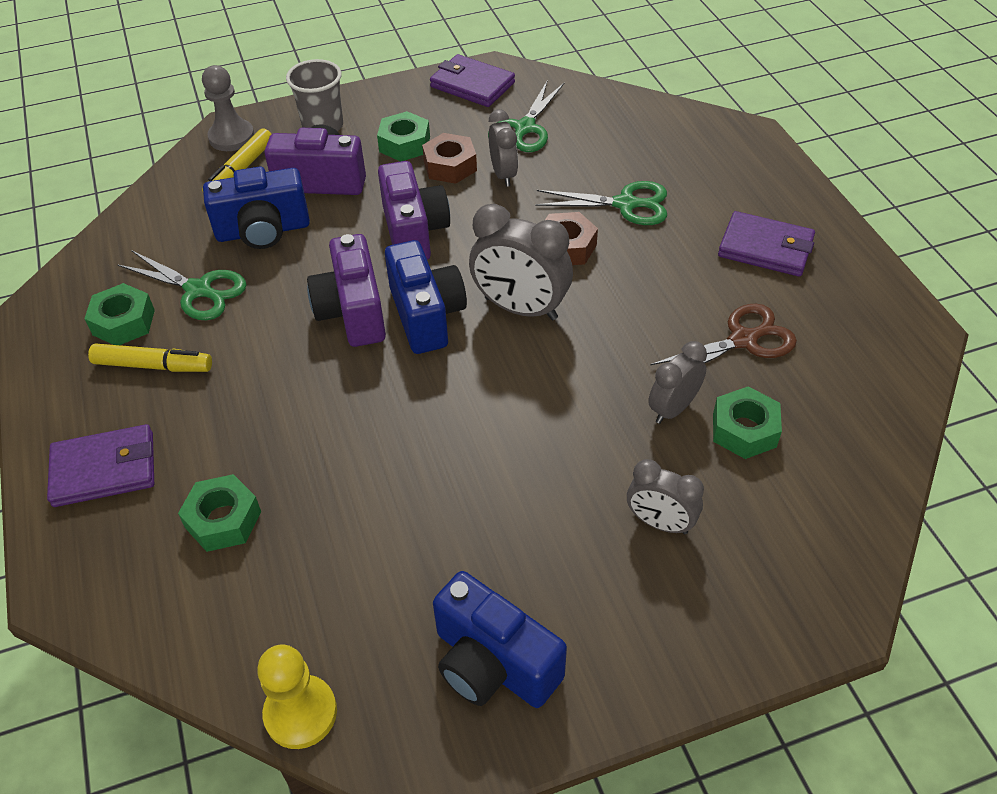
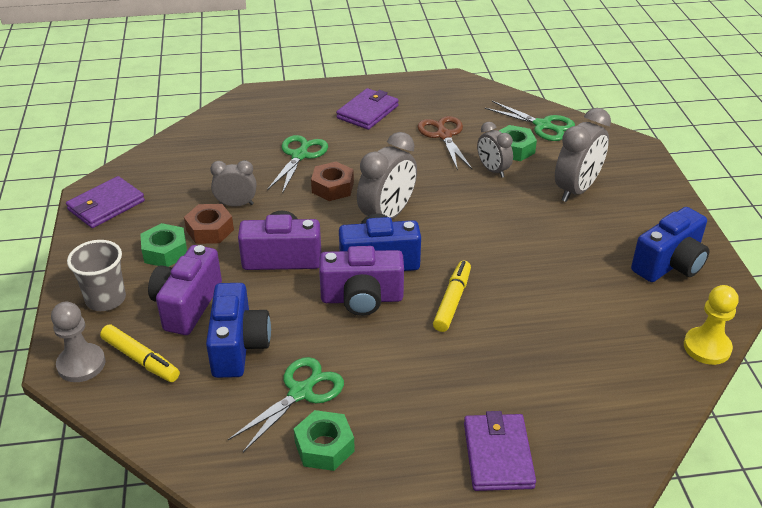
camera: 80 degrees left, 10 degrees down
yellow marker [88,343,212,372] -> yellow marker moved to [433,261,471,332]
green nut [178,474,261,552] -> none
green scissors [488,80,564,152] -> green scissors moved to [485,101,575,141]
grey clock [627,459,704,534] -> grey clock [555,108,611,202], size x1.64

